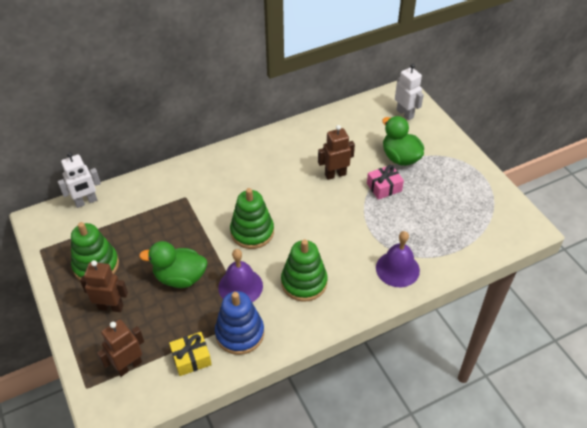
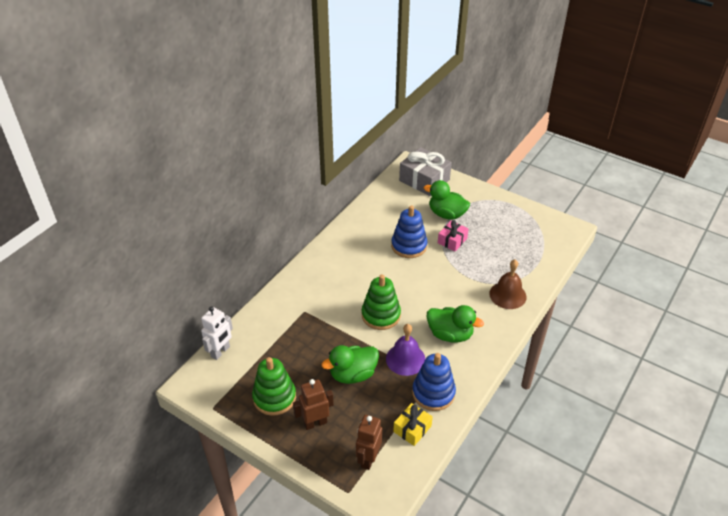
camera: 30 degrees left, 5 degrees down
green stacking toy [281,239,327,302] -> green duck [426,305,484,343]
brown robot [318,125,355,180] -> blue stacking toy [391,205,427,258]
purple bell [376,231,420,287] -> brown bell [489,260,527,309]
white robot [395,64,424,120] -> grey gift [399,147,452,196]

